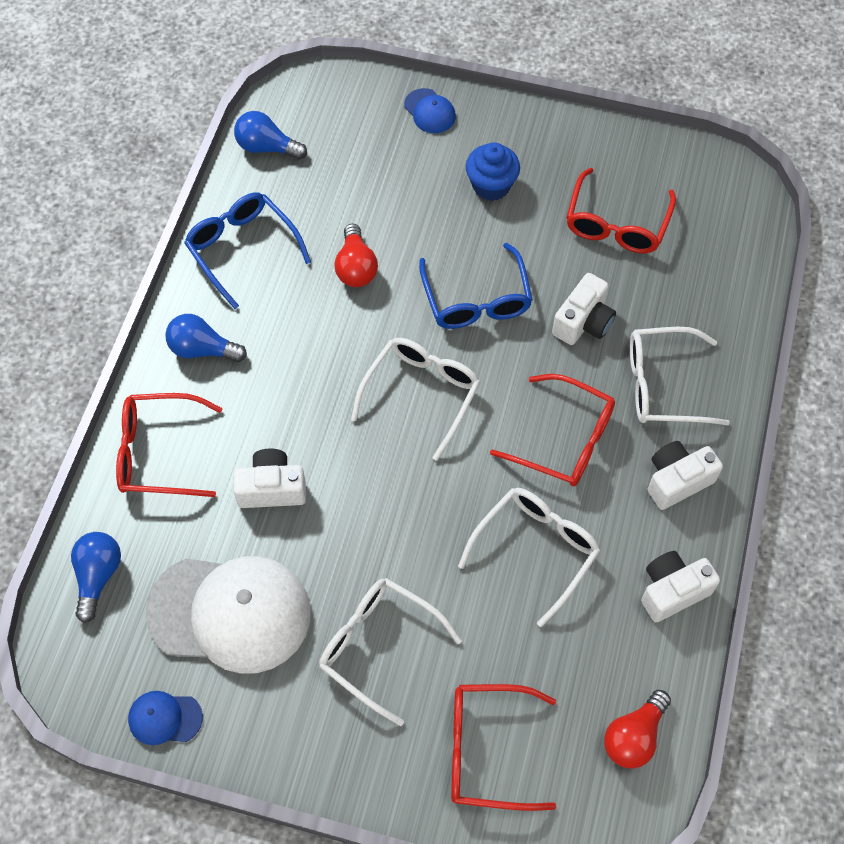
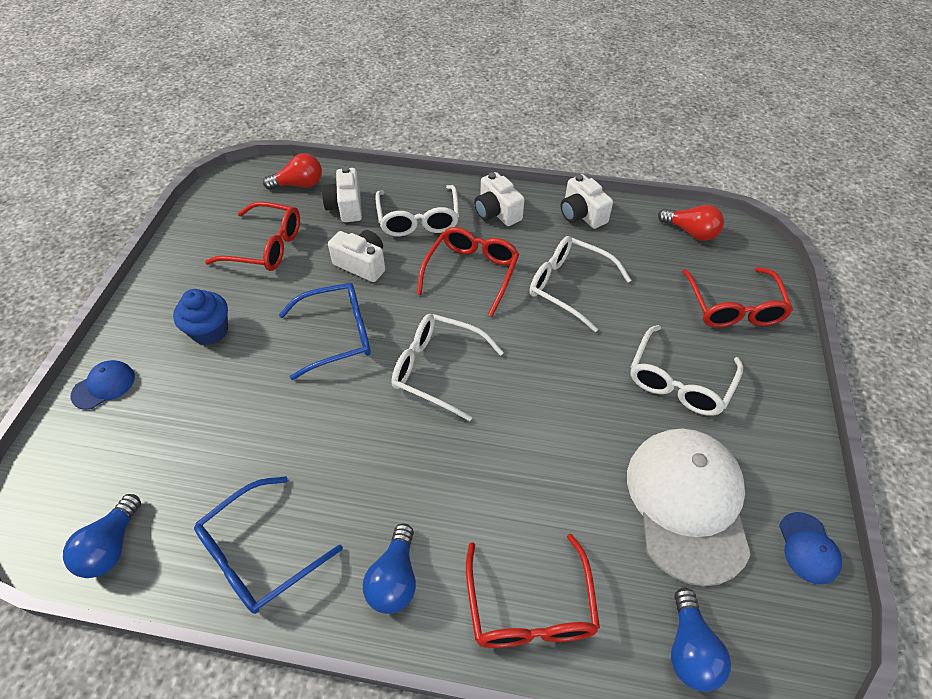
camera: 95 degrees left, 10 degrees down
blue light bulb [71,532,121,623] -> blue light bulb turned 90 degrees counterclockwise [671,588,731,692]
white camera [233,449,306,508] -> white camera moved to [321,167,362,222]
red light bulb [334,224,378,287] -> red light bulb moved to [263,153,322,190]

